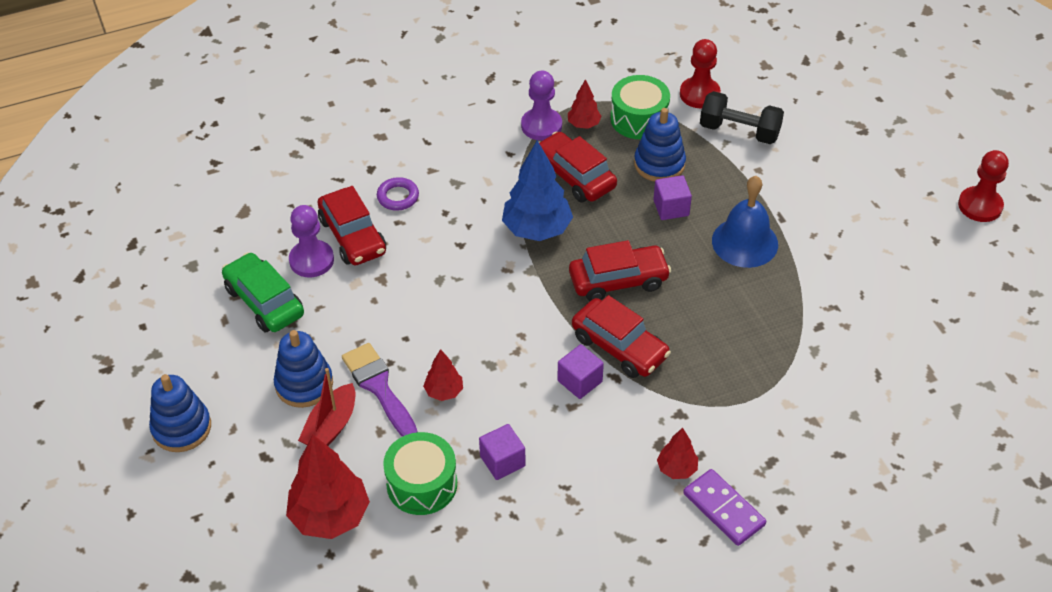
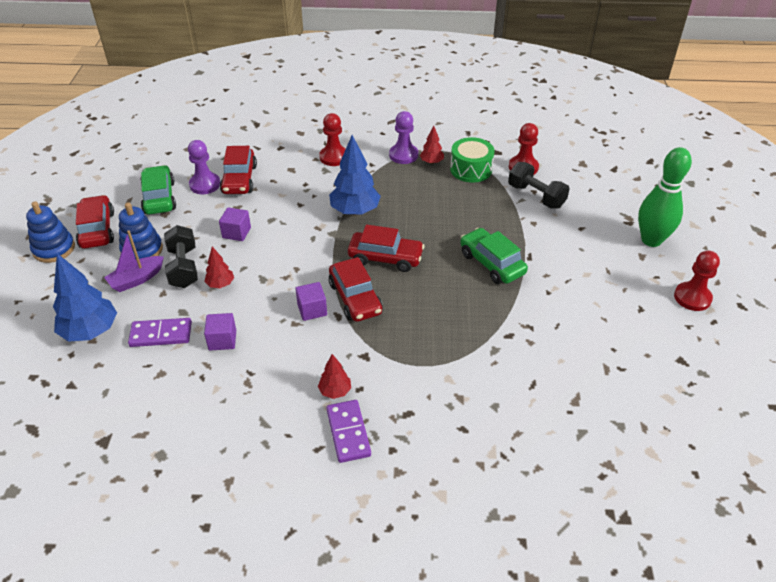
camera: 25 degrees right, 5 degrees down
red tree [286,435,370,539] -> blue tree [53,253,117,342]
red boat [298,368,355,446] -> purple boat [104,230,164,292]
purple brush [342,343,417,437] -> black dumbbell [164,225,198,288]
purple ring [377,177,419,211] -> none
green drum [383,432,457,515] -> purple domino [128,318,192,347]
red car [539,132,617,203] -> red car moved to [76,195,114,249]
blue stacking toy [634,108,686,182] -> none
purple cube [653,175,692,220] -> purple cube moved to [219,207,251,241]
blue bell [712,176,778,268] -> green car [460,228,528,284]
none -> red pawn [319,113,346,166]
none -> green bowling pin [638,147,692,247]

